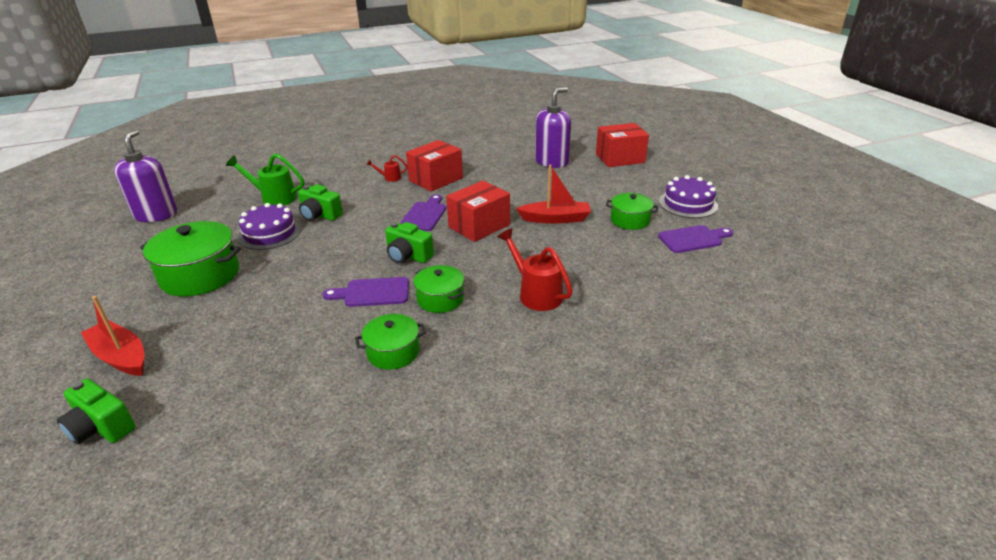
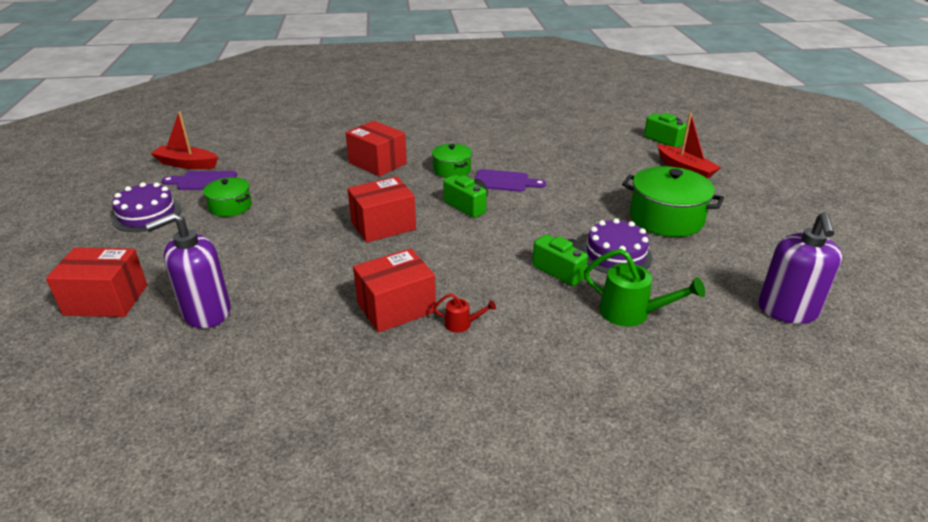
camera: 165 degrees left, 0 degrees up
green pot [355,314,426,370] -> none
purple cutting board [400,194,446,231] -> none
red watering can [498,229,573,311] -> red box [346,121,407,177]
red boat [516,165,591,224] -> red boat moved to [150,111,218,169]

